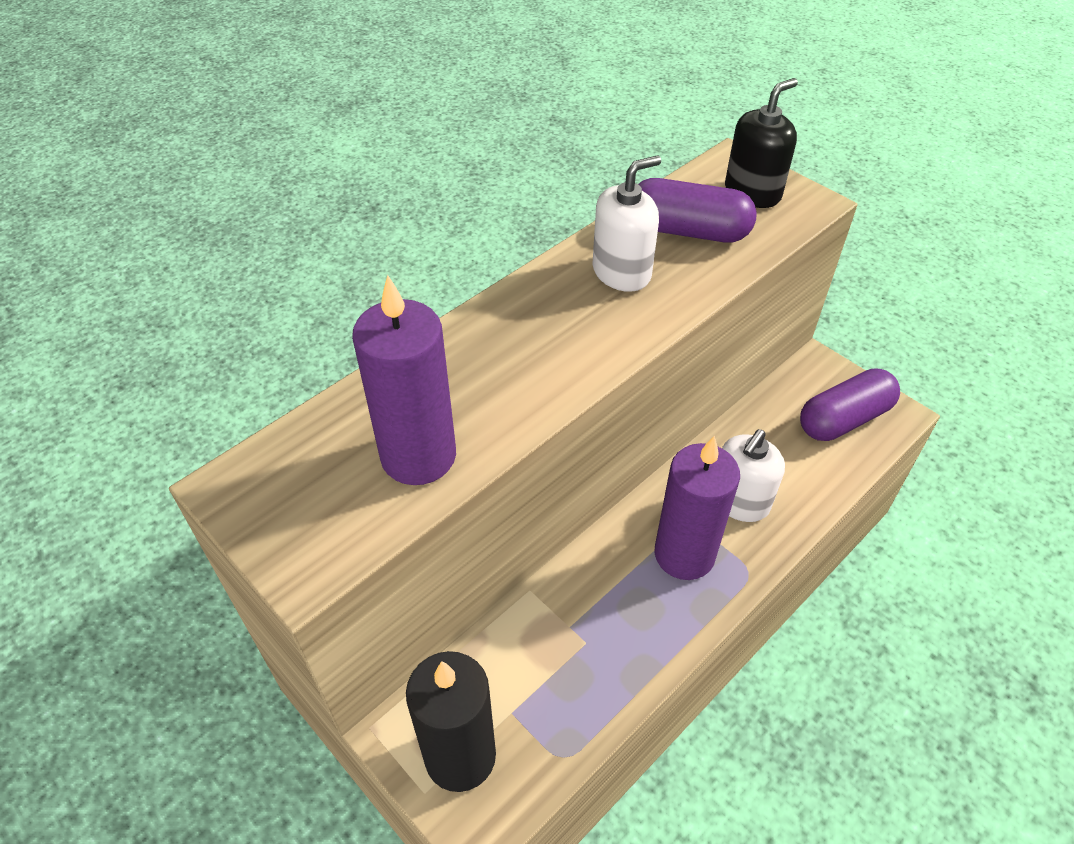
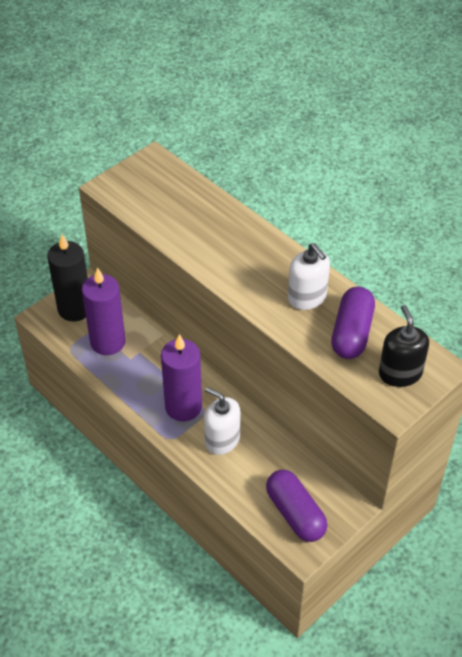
camera: 90 degrees right, 0 degrees up
purple candle [352,275,456,485] -> purple candle moved to [82,267,126,355]
black soap dispenser [725,78,798,208] -> black soap dispenser turned 150 degrees counterclockwise [379,305,429,387]

